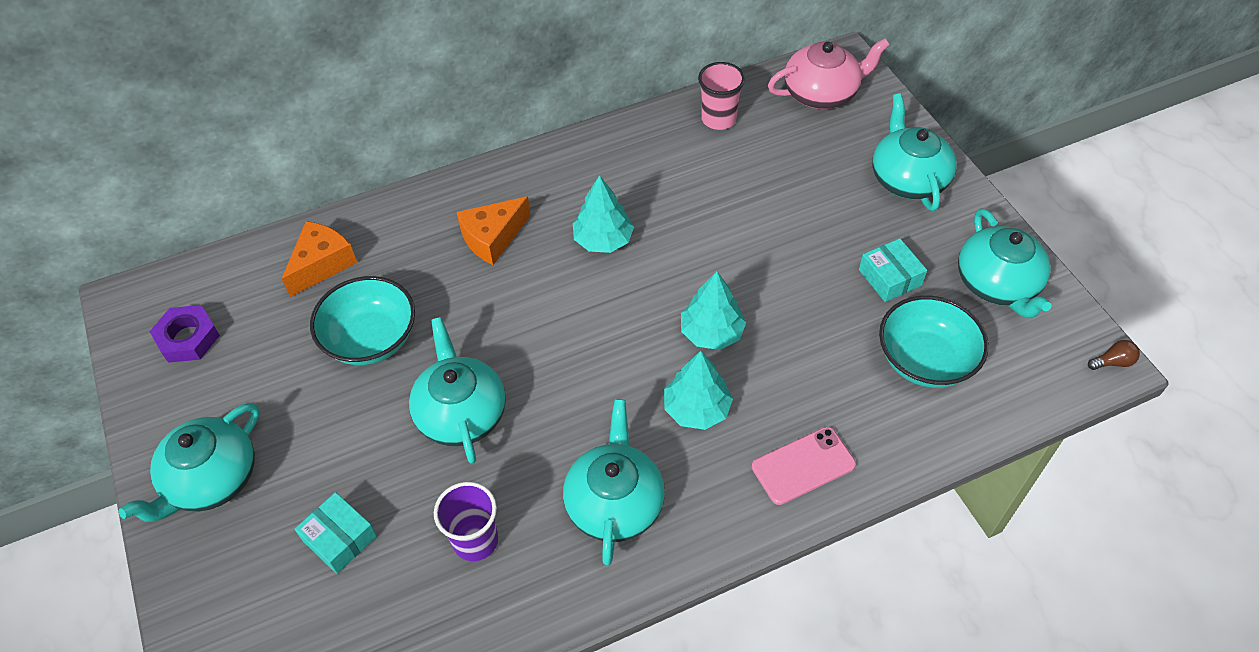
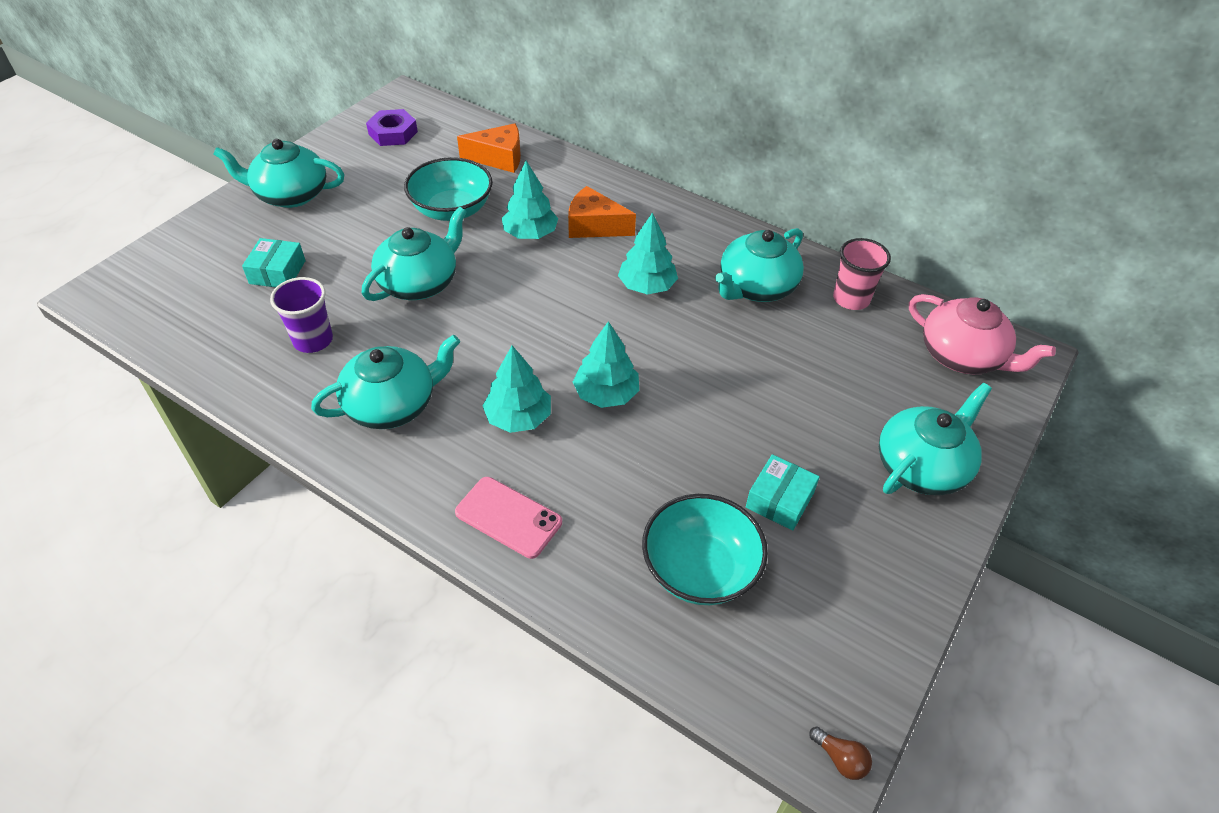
camera: 55 degrees right, 5 degrees down
turquoise teapot [958,208,1052,319] -> turquoise teapot moved to [715,228,804,302]
none -> turquoise tree [502,161,558,239]

